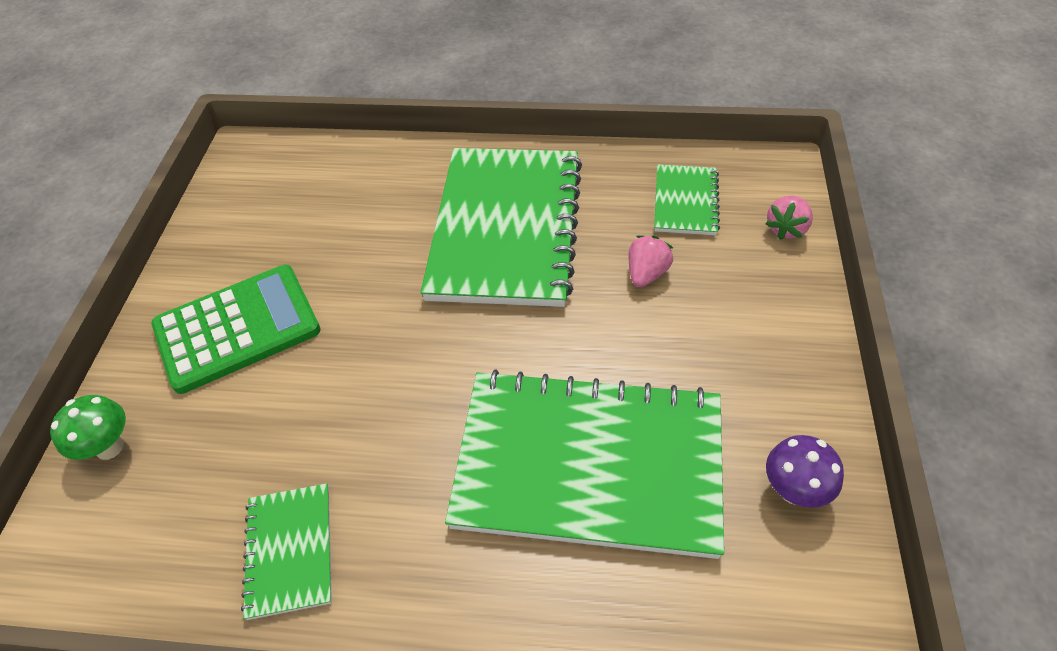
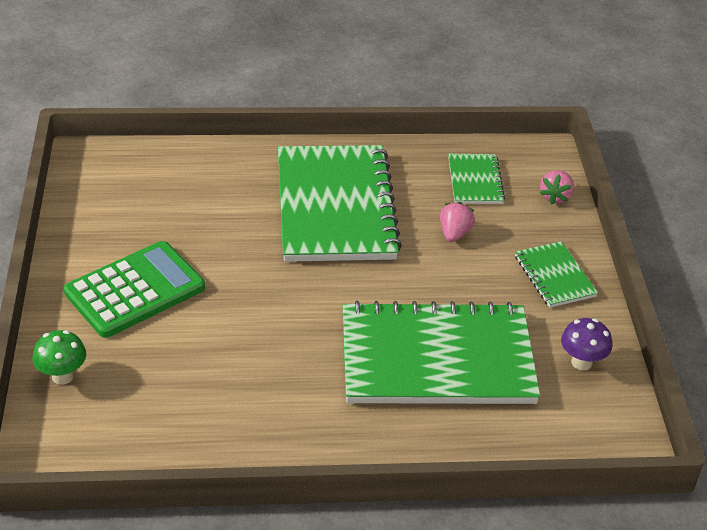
camera: 15 degrees left, 10 degrees down
green notebook [241,483,332,620] -> green notebook moved to [515,241,598,308]

